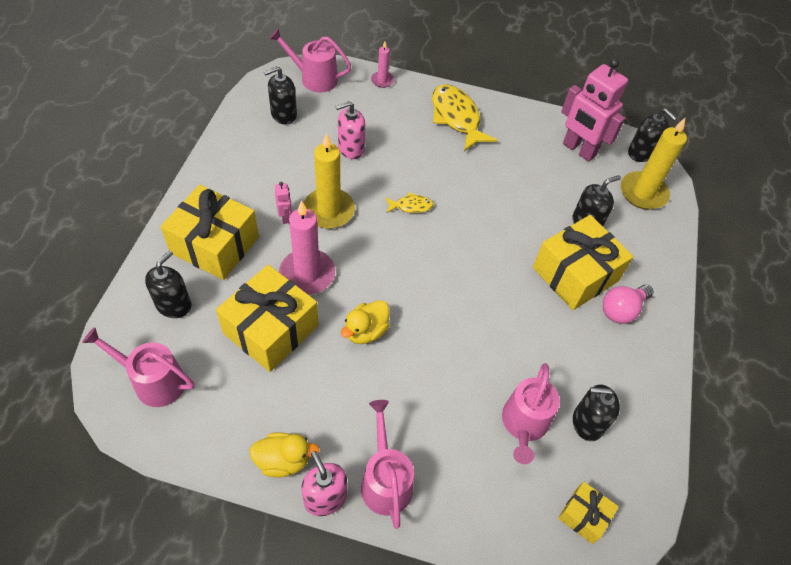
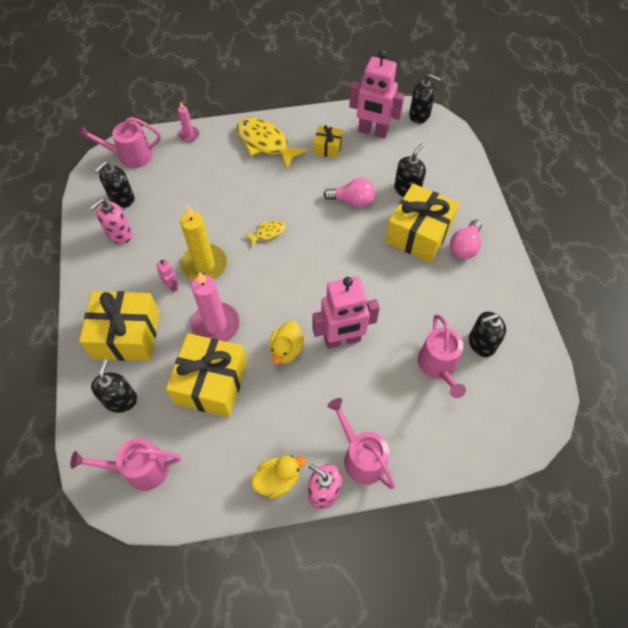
camera: 20 degrees left, 5 degrees up
pink soap dispenser [336,101,366,159] -> pink soap dispenser moved to [90,198,132,244]
yellow gift [558,482,619,544] -> yellow gift moved to [314,125,343,158]
yellow candle [621,118,687,210] -> none
none -> pink robot [312,276,380,349]
none -> pink light bulb [324,178,375,207]

